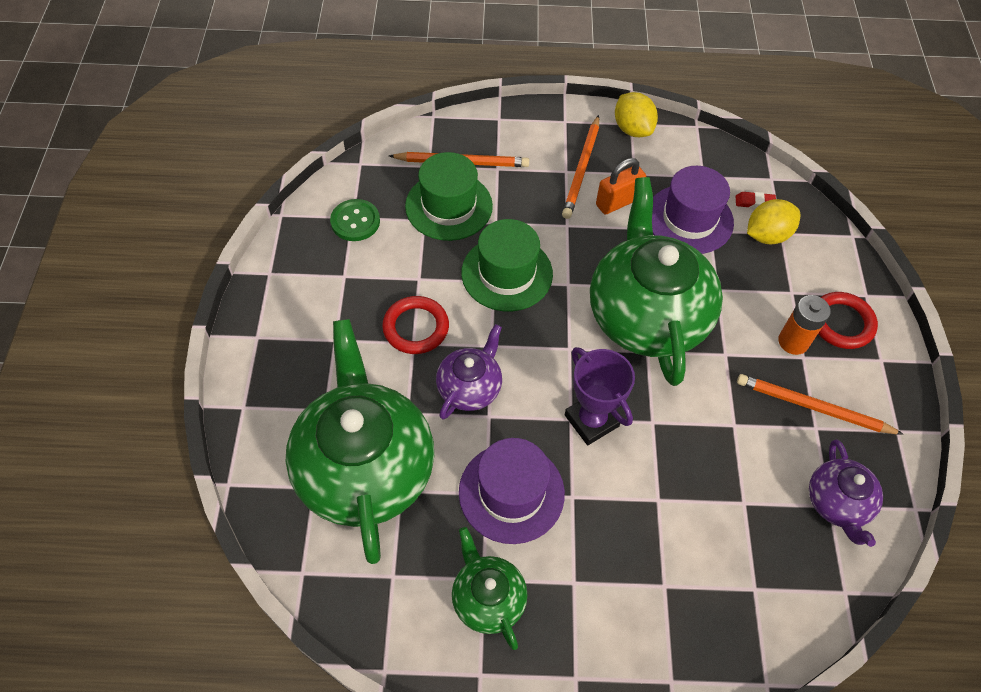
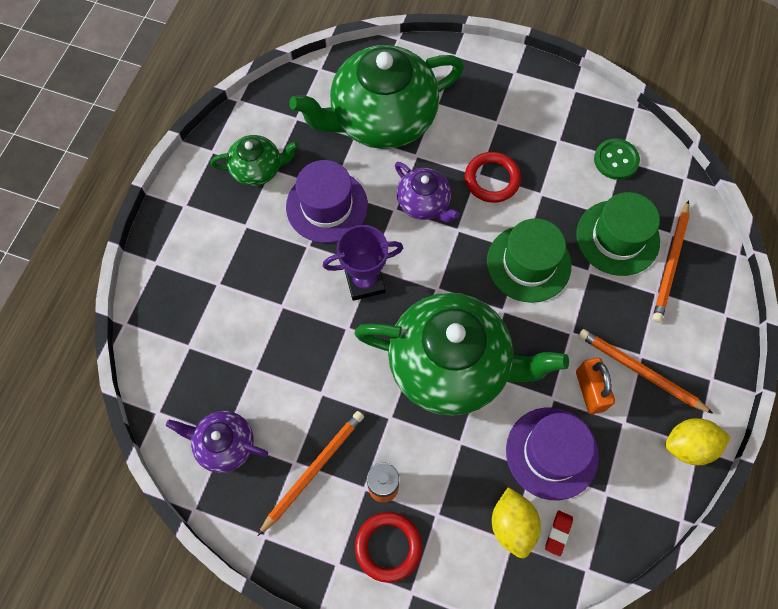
camera: 110 degrees right, 10 degrees up
green teapot [286,319,434,564] -> green teapot turned 150 degrees clockwise [289,45,464,149]

